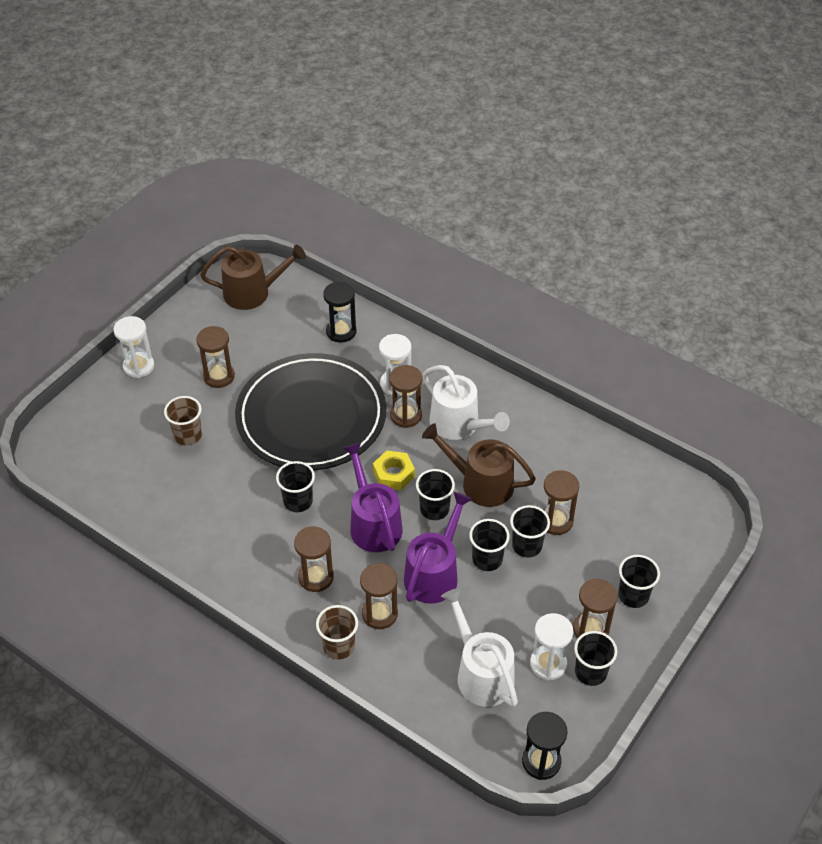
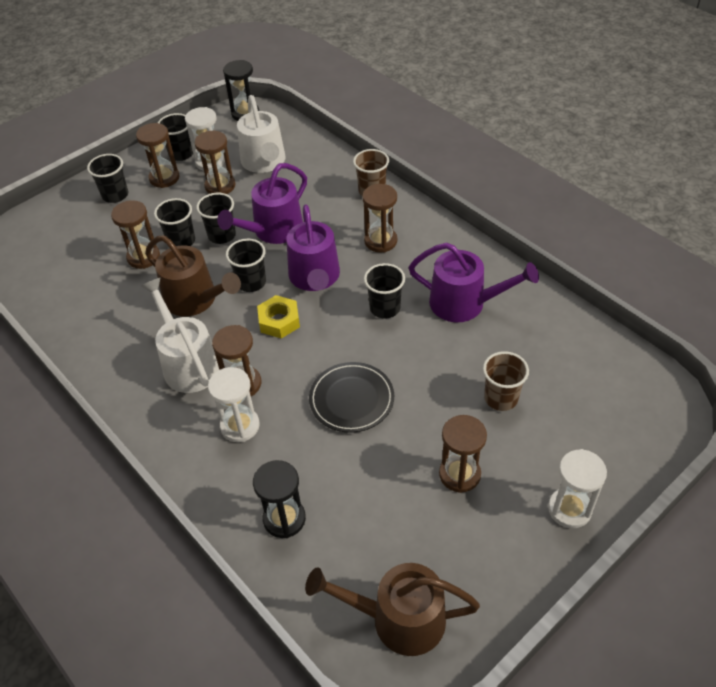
camera: 165 degrees left, 0 degrees up
black plate [235,353,386,470] -> black plate [309,362,394,433], size x0.47
brown hourglass [360,563,398,629] -> brown hourglass moved to [195,131,235,194]
none -> purple watering can [409,243,539,322]

